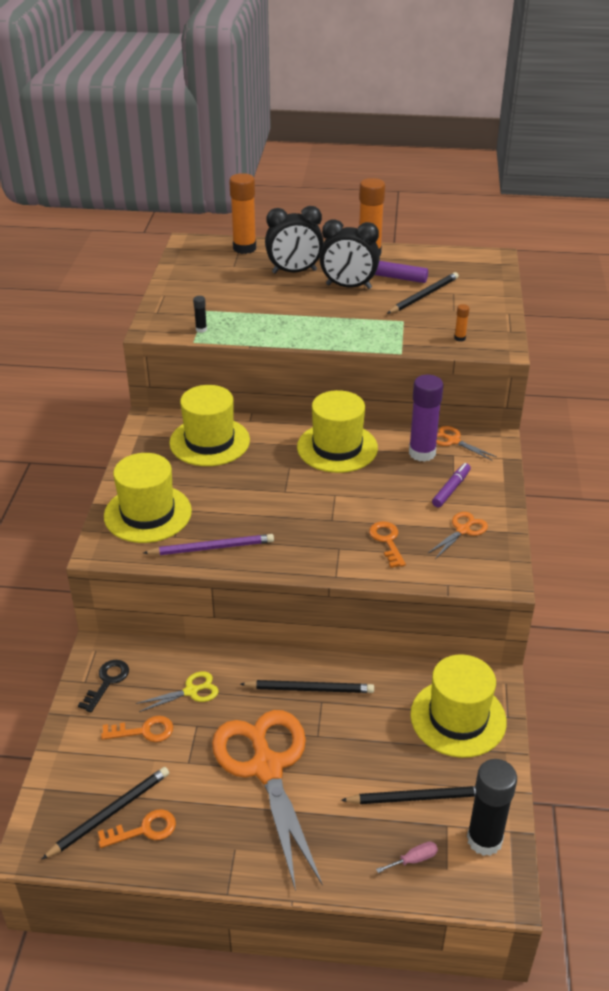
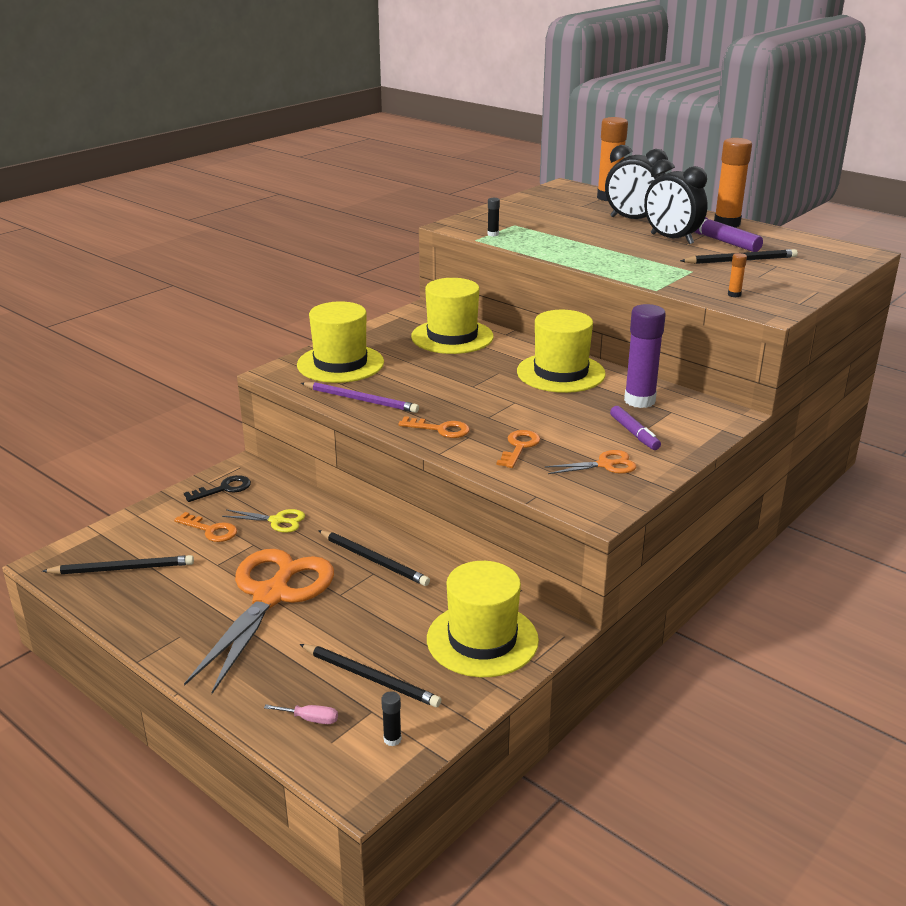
camera: 35 degrees right, 10 degrees down
orange key [98,809,176,848] -> orange key moved to [398,416,470,438]
purple marker [432,463,471,508] -> purple marker turned 90 degrees clockwise [610,406,661,450]
orange scissors [436,426,497,460] -> none
black glue stick [467,759,517,856] -> black glue stick [381,691,401,746], size x0.43

